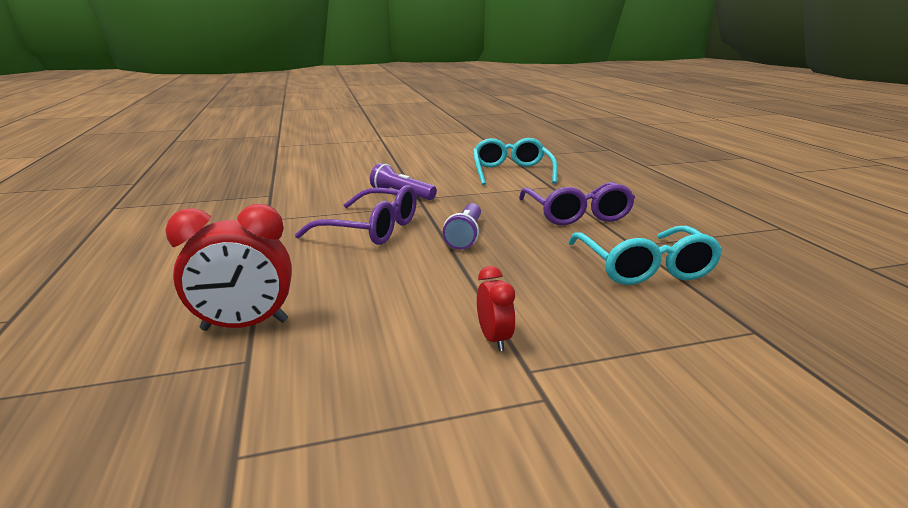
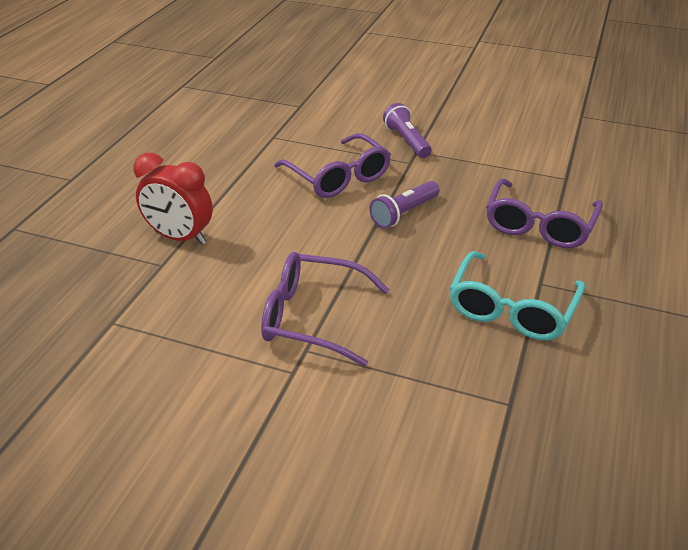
camera: 35 degrees right, 15 degrees up
turquoise glasses [473,138,557,185] -> none
red clock [477,266,515,351] -> purple glasses [261,252,389,367]

